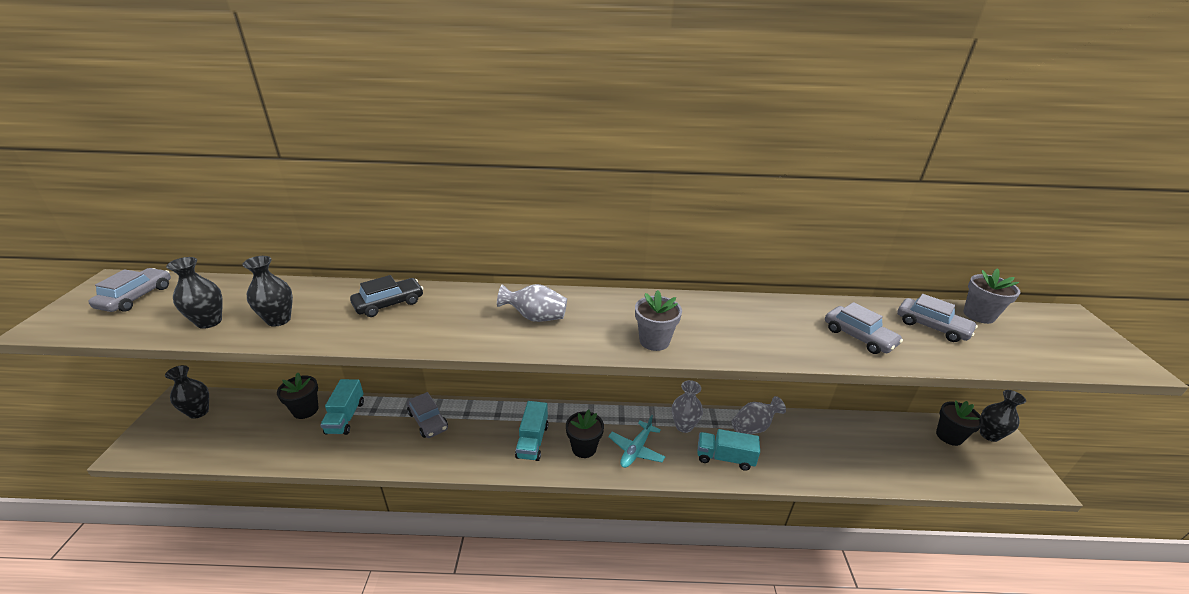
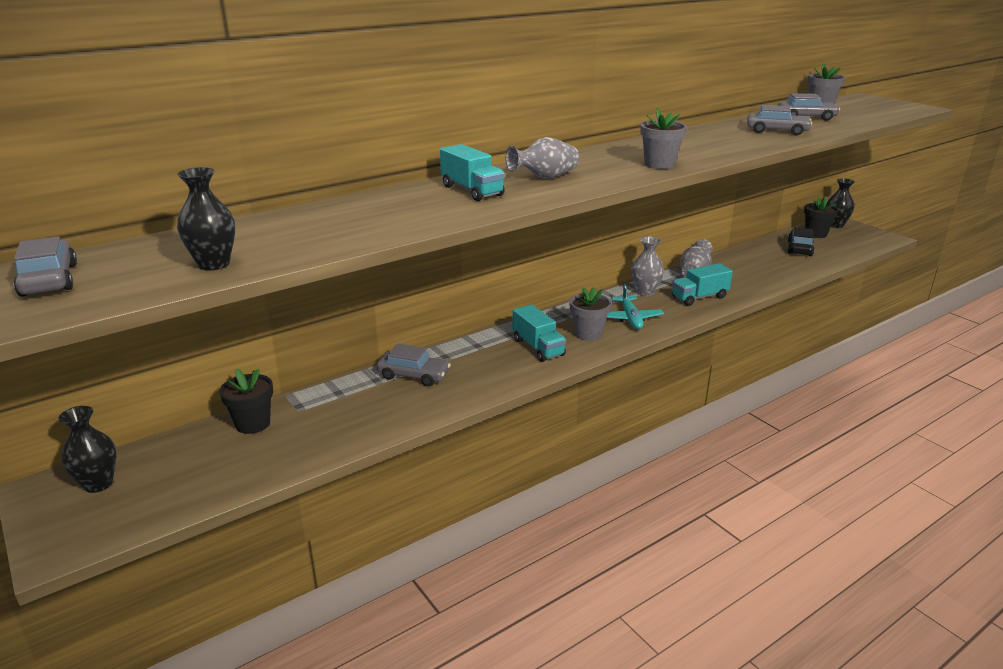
camera: 35 degrees left, 5 degrees down
black vase [243,256,293,327] -> none
turquoise truck [320,379,364,435] -> turquoise truck moved to [440,144,505,201]
black car [350,275,423,317] -> black car moved to [787,227,815,256]
black flower pot [566,410,604,458] -> grey flower pot [569,287,612,341]

